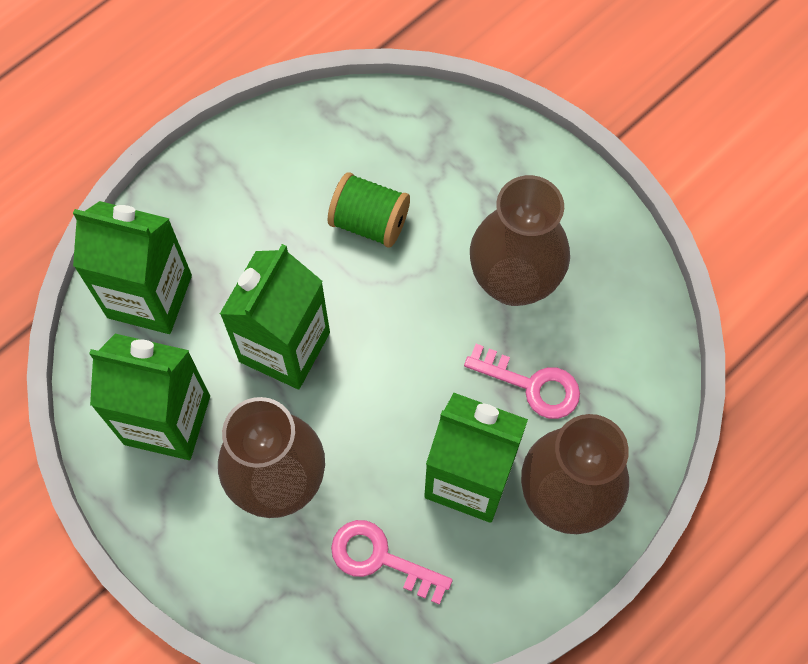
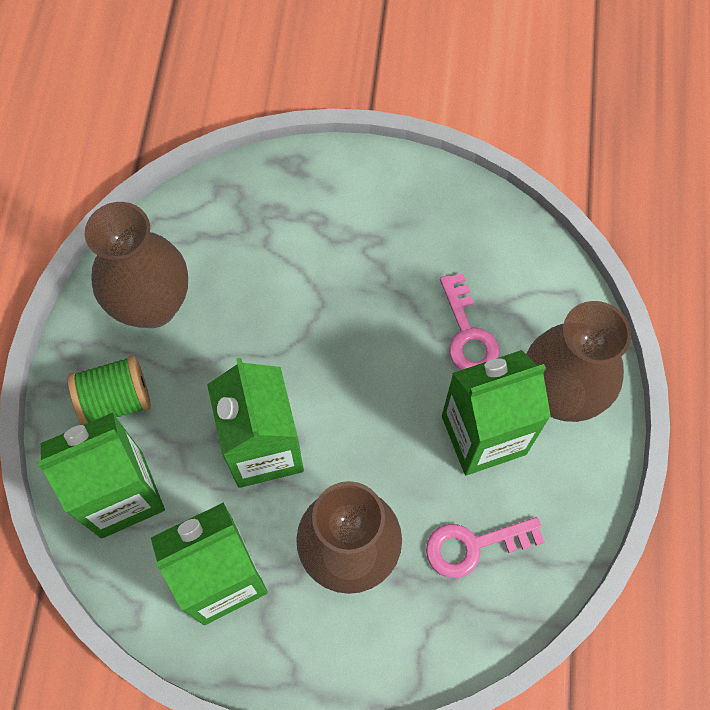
camera: 40 degrees left, 0 degrees up
green spool [328,172,410,248] -> green spool moved to [68,355,151,425]
pink key [464,344,580,419] -> pink key turned 90 degrees clockwise [440,273,500,370]
brown vase [470,175,570,306] -> brown vase moved to [85,202,188,328]

